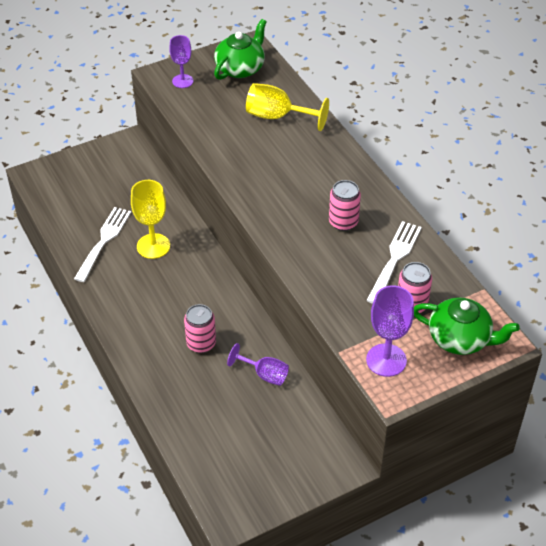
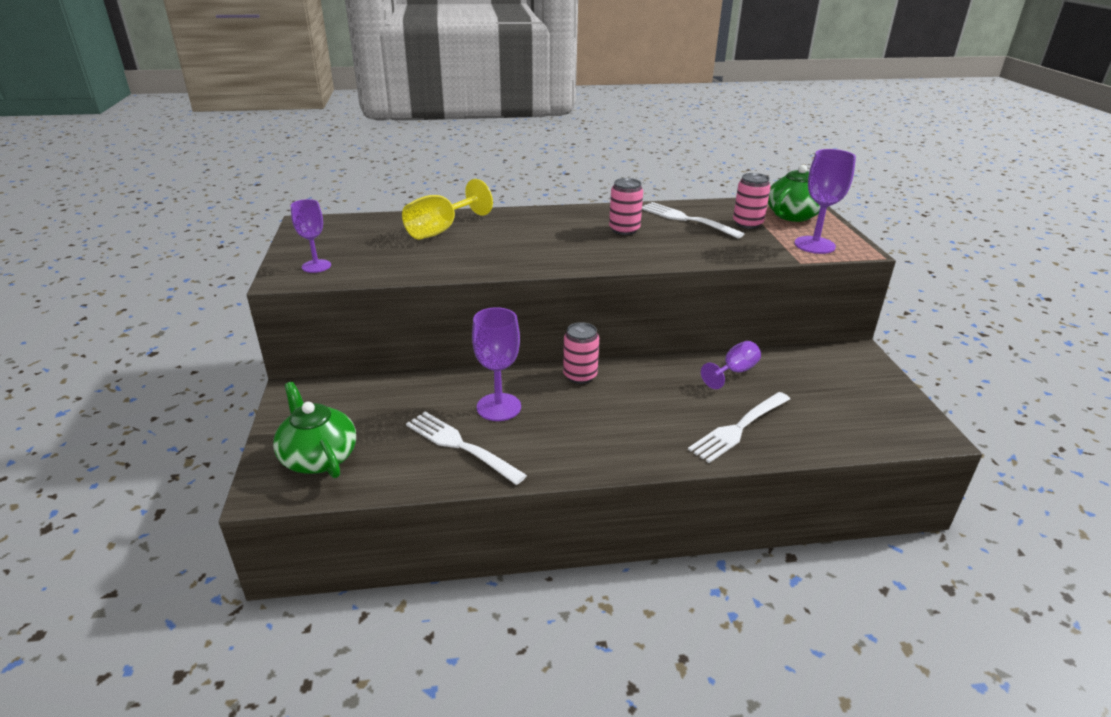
camera: 70 degrees left, 15 degrees down
yellow goblet [131,180,170,259] -> purple goblet [472,307,521,421]
pink can [184,304,216,353] -> pink can moved to [563,322,599,384]
green teapot [214,19,267,80] -> green teapot moved to [273,382,356,478]
none -> white fork [688,392,790,463]

